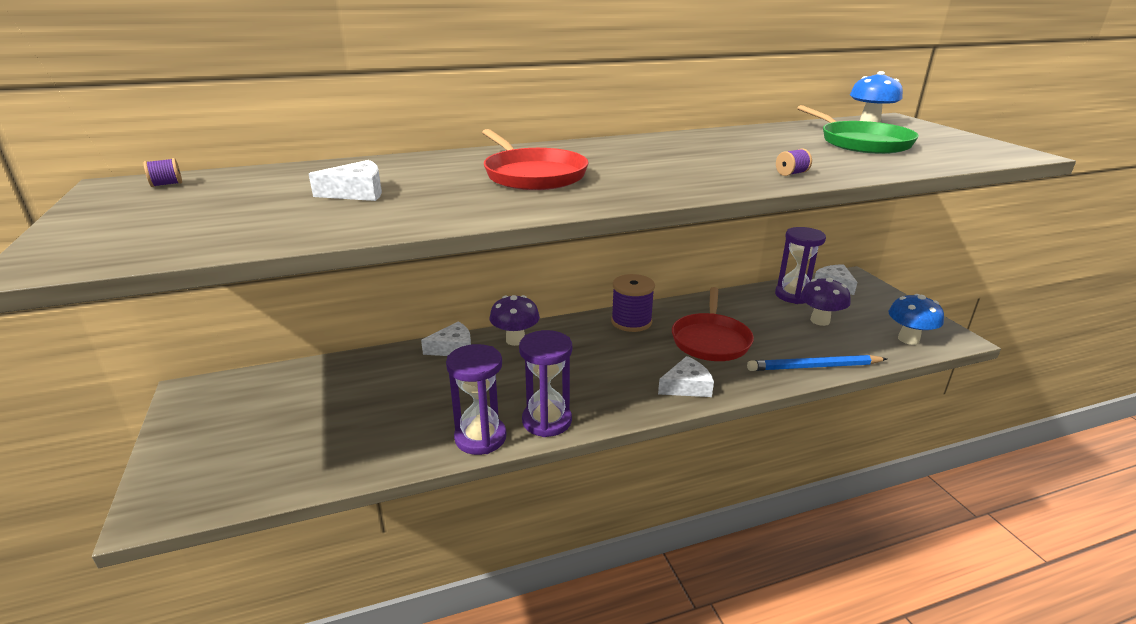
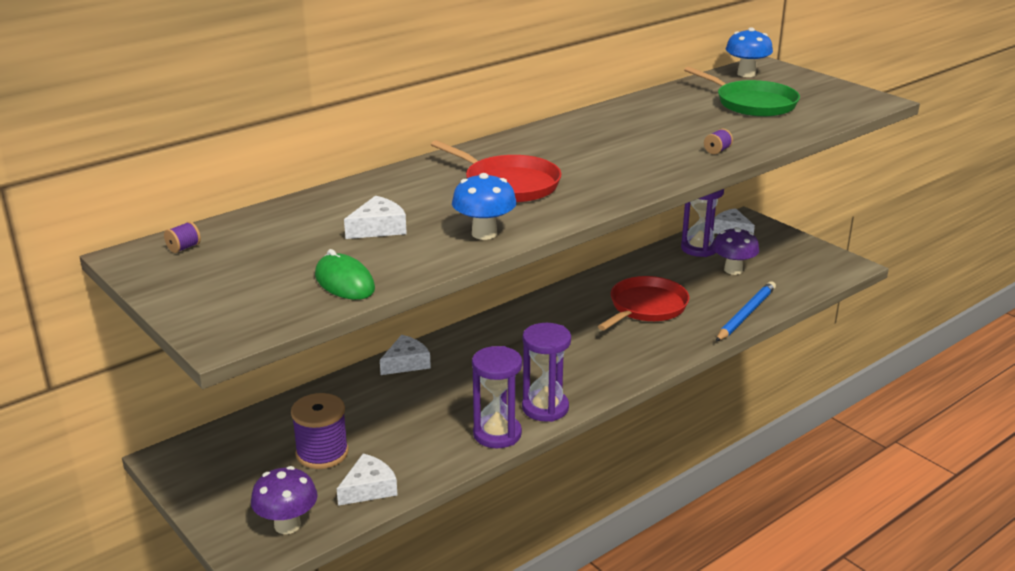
camera: 20 degrees left, 0 degrees up
purple mushroom [490,295,540,346] -> purple mushroom moved to [251,466,318,534]
purple spool [611,274,655,332] -> purple spool moved to [291,393,349,469]
white cheese [658,356,714,397] -> white cheese moved to [337,453,397,506]
red pan [672,287,754,361] -> red pan turned 135 degrees counterclockwise [598,276,690,330]
blue pencil [747,355,887,371] -> blue pencil turned 150 degrees clockwise [716,281,776,342]
blue mushroom [888,294,944,345] -> blue mushroom moved to [452,173,516,240]
none -> green mouse [315,249,375,300]

